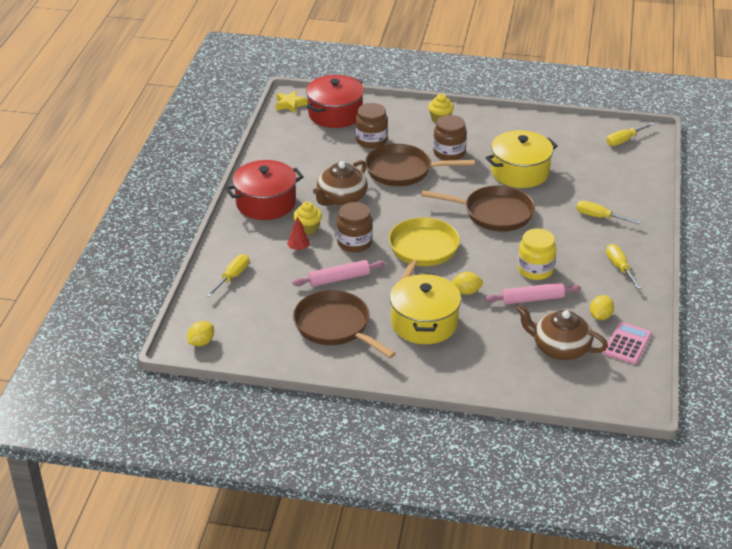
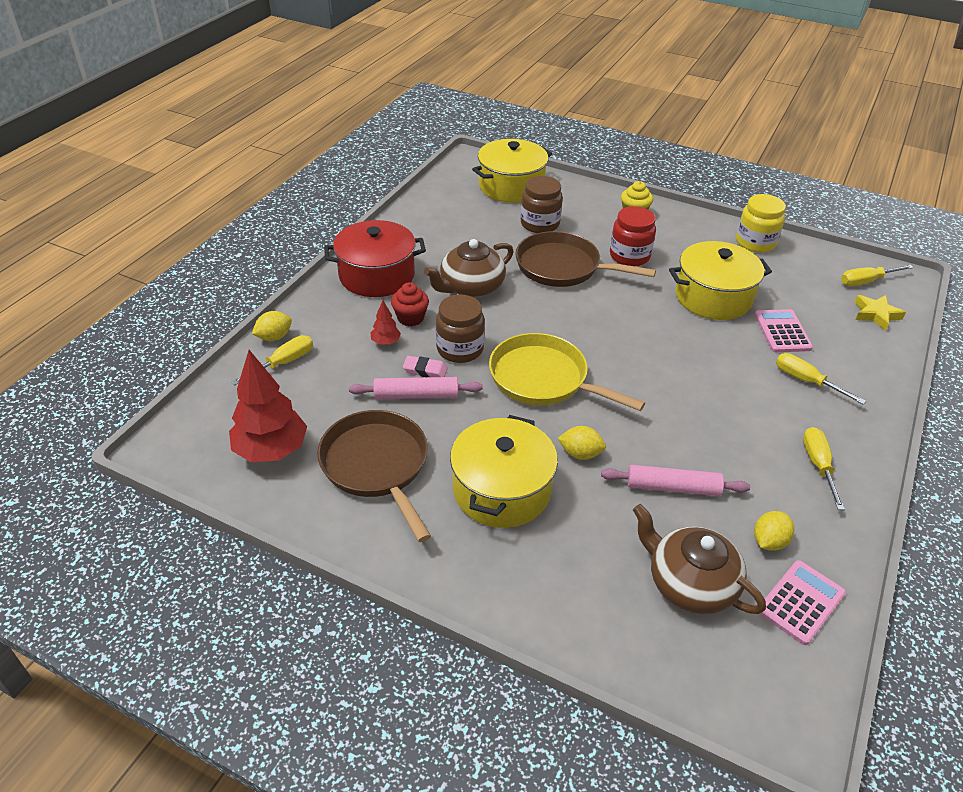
camera: 15 degrees right, 5 degrees up
yellow lemon [187,321,214,346] -> yellow lemon moved to [252,311,292,341]
yellow star [276,90,308,113] -> yellow star moved to [854,295,906,331]
yellow cupcake [293,202,322,235] -> red cupcake [391,282,429,326]
red pot [306,75,364,128] -> yellow pot [472,139,552,203]
yellow pan [389,217,460,280] -> yellow pan turned 90 degrees counterclockwise [489,333,645,411]
brown pan [421,185,535,232] -> none
brown jar [433,115,467,160] -> red jar [610,206,656,266]
yellow jar [518,228,556,280] -> yellow jar moved to [736,194,786,253]
none -> red tree [229,350,307,462]
none -> pink eraser [403,356,448,377]
none -> pink calculator [754,309,813,352]

